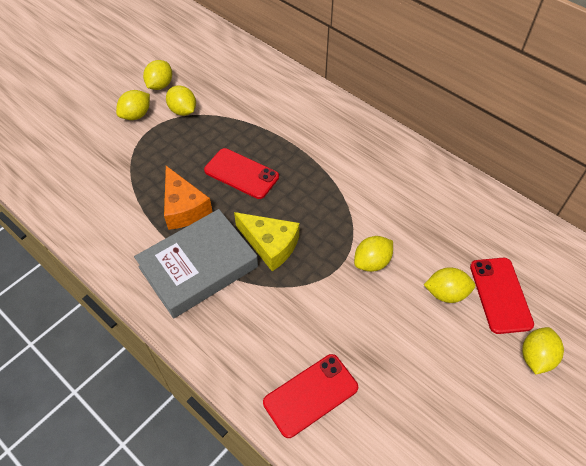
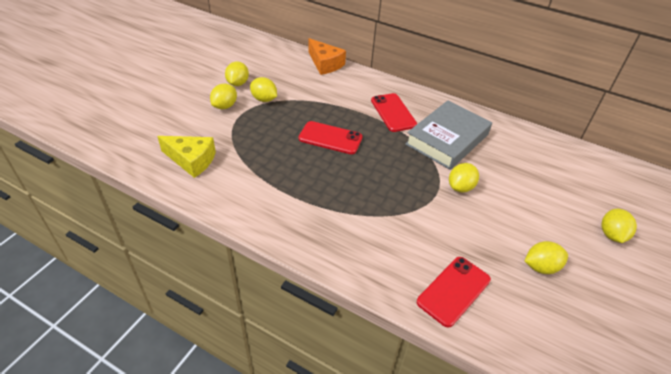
camera: 15 degrees left, 10 degrees down
grey book [134,209,258,318] -> grey book moved to [405,100,492,170]
orange cheese [164,166,213,230] -> orange cheese moved to [308,38,346,75]
yellow cheese [234,212,299,271] -> yellow cheese moved to [157,136,216,178]
yellow lemon [424,267,475,303] -> yellow lemon moved to [525,241,568,274]
red phone [470,258,534,334] -> red phone moved to [371,93,417,132]

